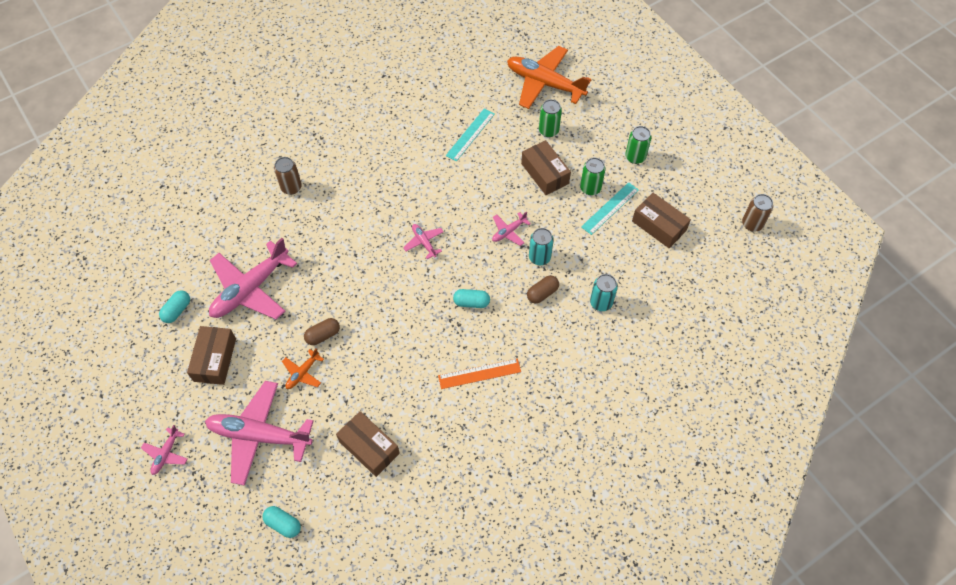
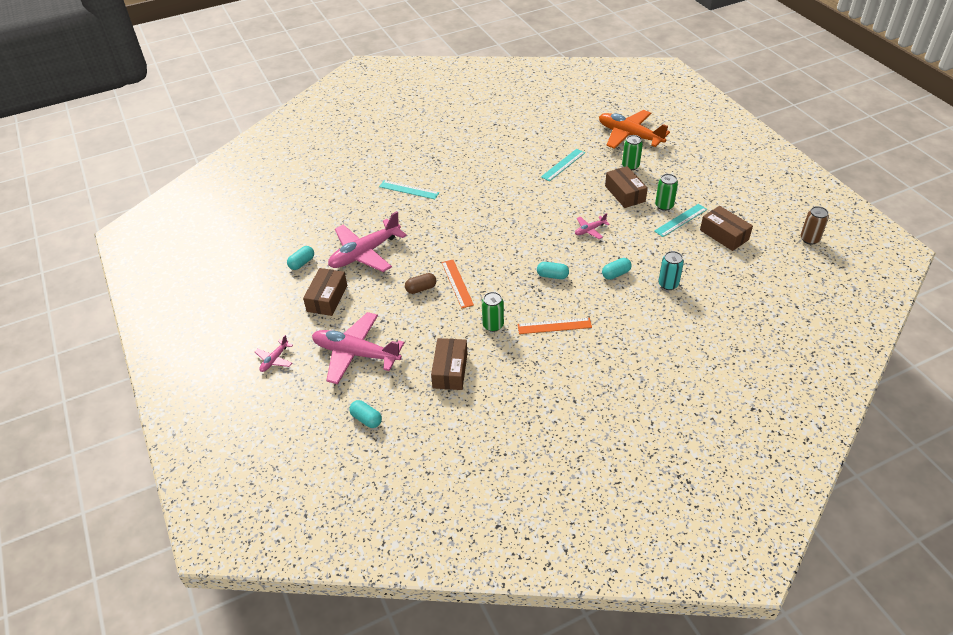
camera: 10 degrees right, 15 degrees down
brown can [274,157,302,195] -> turquoise ruler [379,180,439,199]
orange plane [282,348,324,389] -> none
brown box [336,411,400,477] -> brown box turned 45 degrees clockwise [431,338,468,390]
pink plane [403,224,444,259] -> none
brown capsule [527,275,559,304] -> turquoise capsule [602,258,632,280]
turquoise can [529,228,554,265] -> none
green can [625,126,652,164] -> green can moved to [482,292,504,332]
none -> orange ruler [442,260,474,308]

